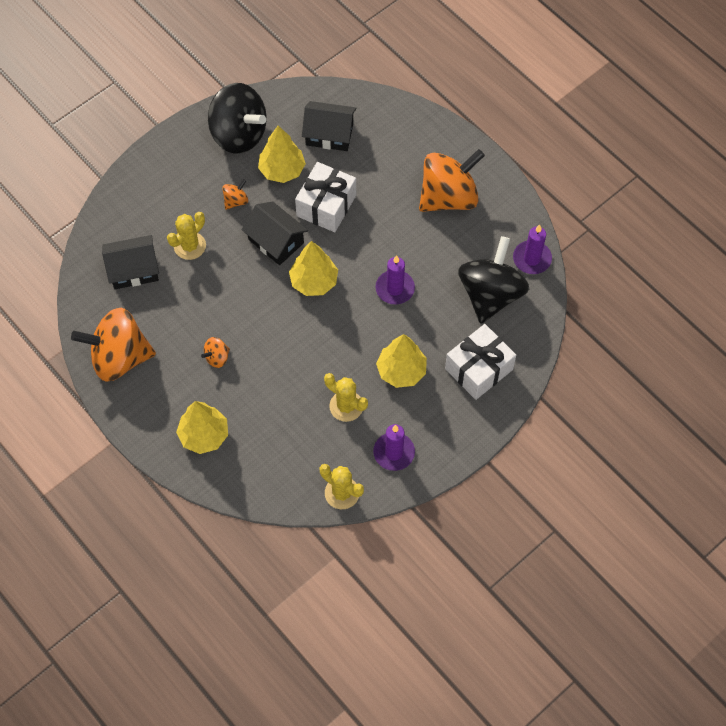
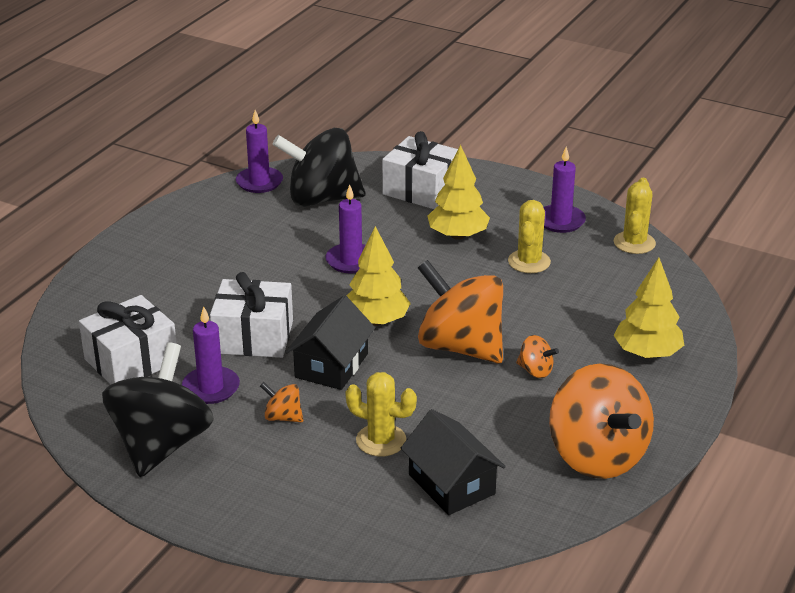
camera: 110 degrees left, 30 degrees down
yellow tree [258,126,306,183] -> purple candle [182,306,240,404]
black house [302,101,356,151] -> white gift [79,295,178,384]
orange spinning top [419,149,485,212] -> orange spinning top moved to [418,260,503,363]

